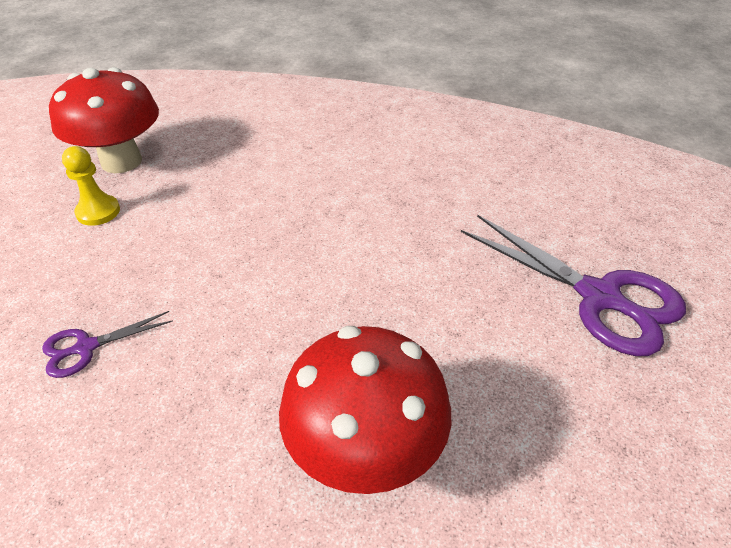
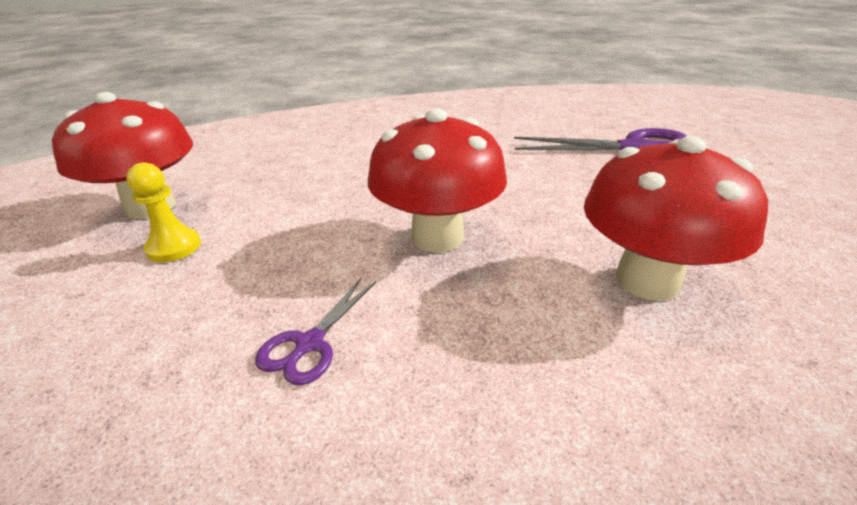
camera: 35 degrees left, 10 degrees down
none -> red mushroom [368,108,507,252]

